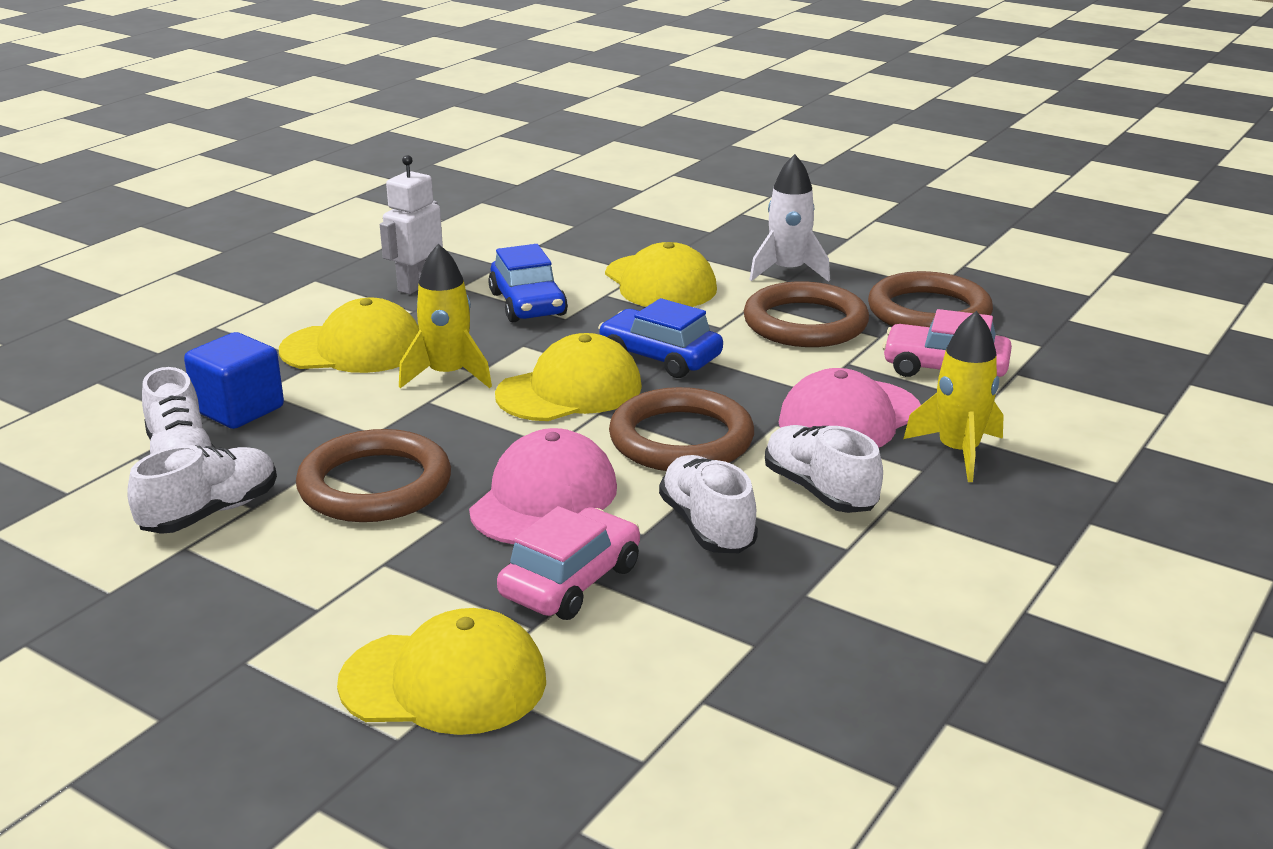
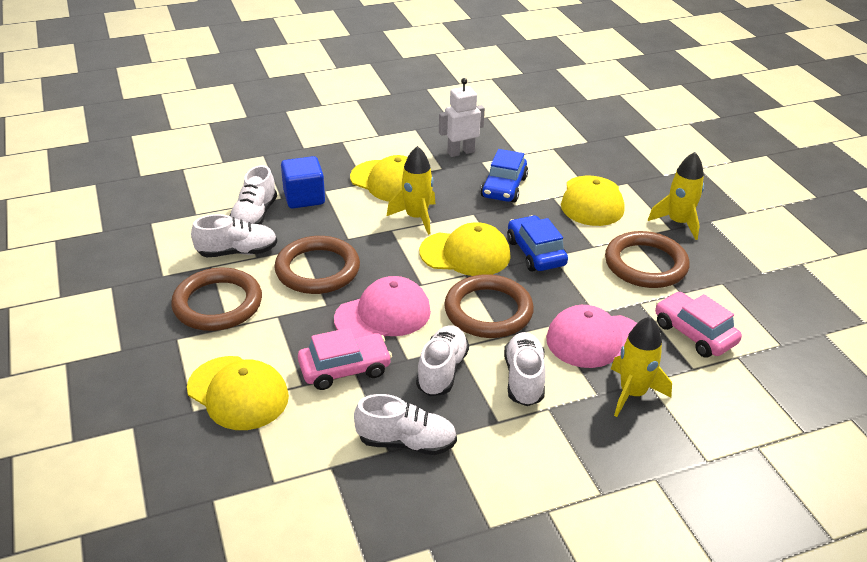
camera: 35 degrees right, 10 degrees up
white rocket [750,154,830,282] -> yellow rocket [648,152,704,240]
brown ring [868,271,993,327] -> brown ring moved to [171,267,262,331]
none -> white shoe [354,394,457,455]

